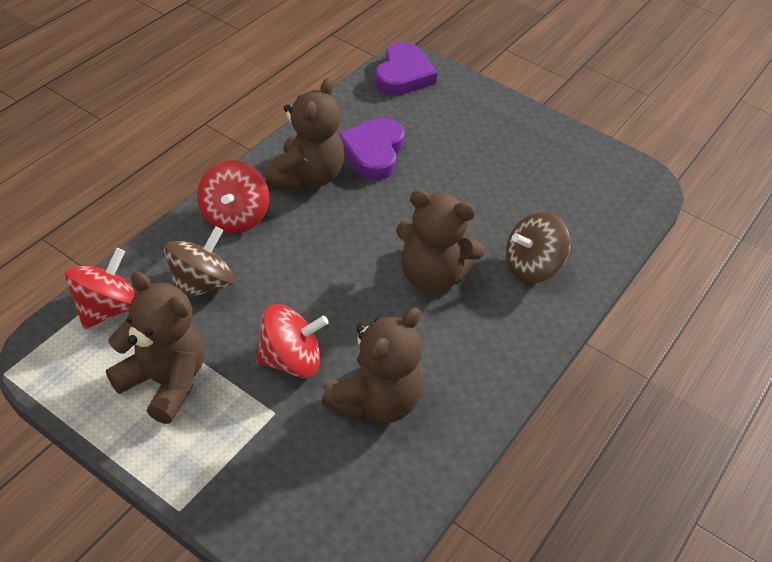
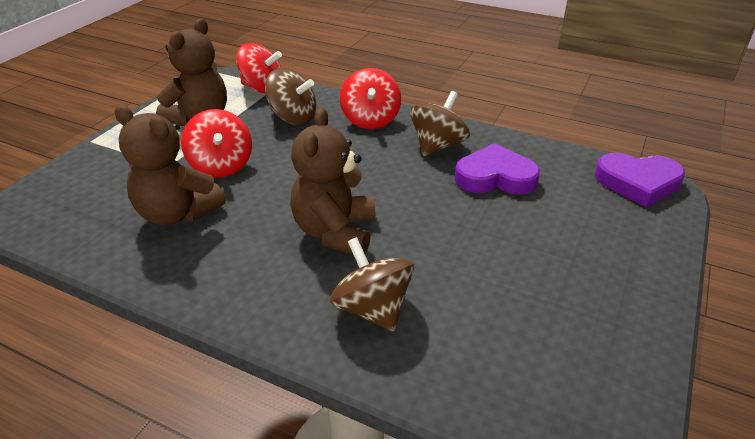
camera: 85 degrees right, 10 degrees down
red spinning top [197,160,269,233] -> red spinning top turned 90 degrees counterclockwise [340,68,401,129]
brown teddy bear [266,78,344,190] -> brown spinning top [410,91,470,156]

